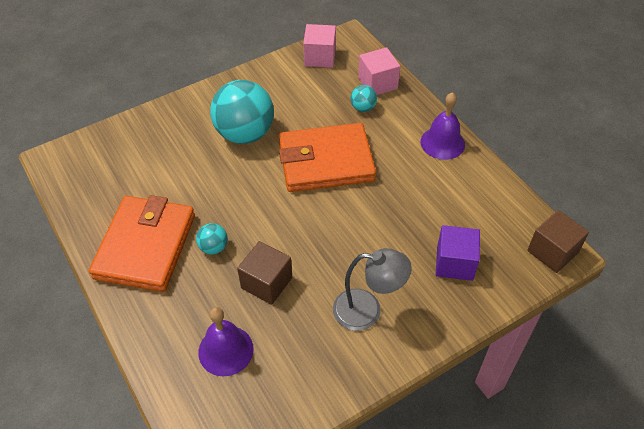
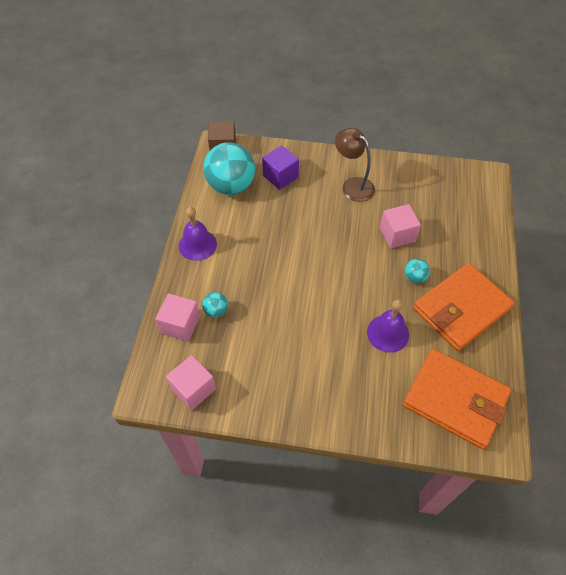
camera: 140 degrees left, 5 degrees up
purple bell [198,307,254,376] -> purple bell moved to [367,299,409,353]
turquoise ball [210,80,274,144] -> turquoise ball moved to [204,142,255,195]
brown cube [237,241,292,305] -> pink cube [380,204,421,248]
orange wallet [279,123,376,192] -> orange wallet moved to [403,349,511,449]
grey lamp [333,248,412,331] -> brown lamp [335,128,375,202]

